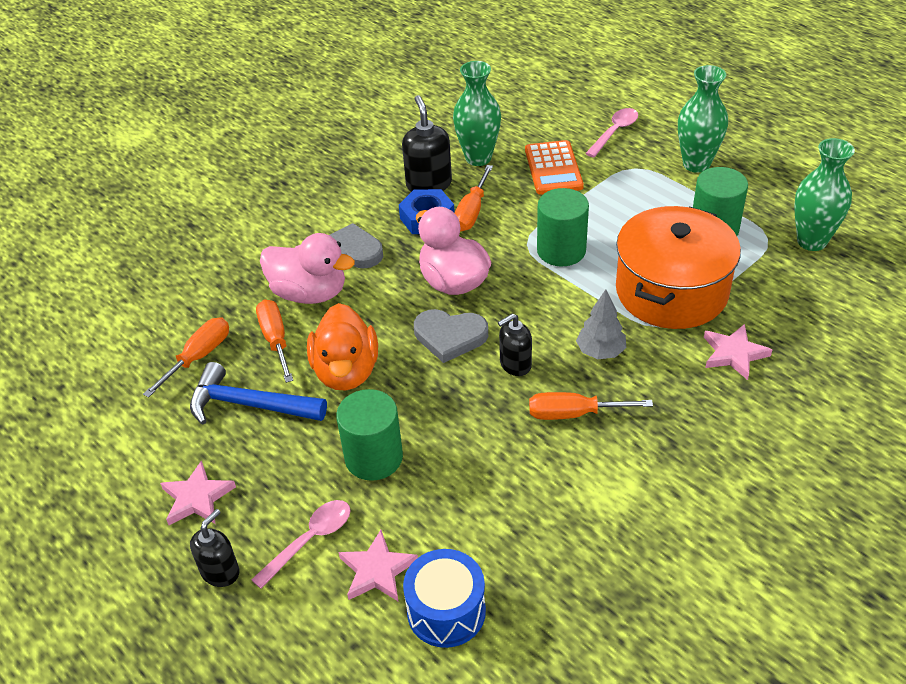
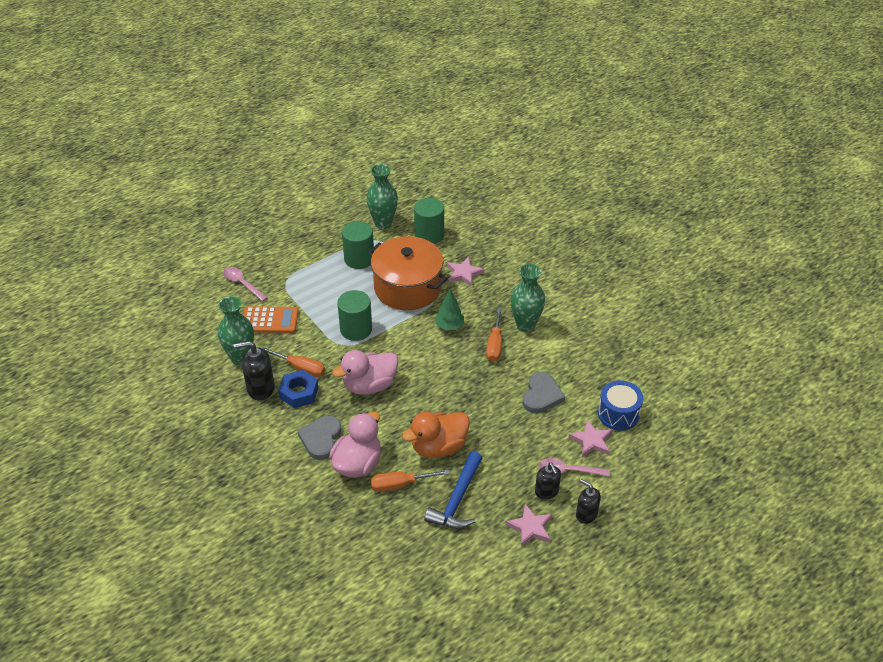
camera: 85 degrees left, 0 degrees up
orange screwdriver [143,317,229,398] -> none
pink spoon [251,500,351,589] -> pink spoon turned 45 degrees counterclockwise [539,458,610,477]
orange duck [307,303,378,390] -> orange duck turned 150 degrees clockwise [402,412,470,458]
green cylinder [336,389,403,481] -> green cylinder moved to [414,198,444,244]
grey heart [414,309,488,363] -> grey heart moved to [523,372,565,413]
black soap dispenser [498,313,532,376] -> black soap dispenser moved to [535,463,561,499]
grey tree [576,289,626,359] -> green tree [435,290,464,330]
green vase [678,65,728,173] -> green vase moved to [511,264,545,332]

